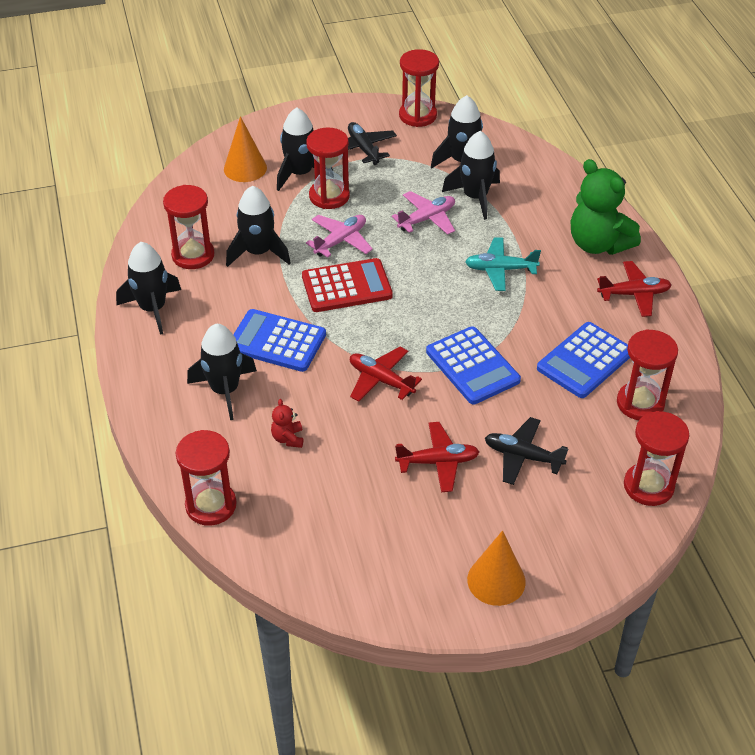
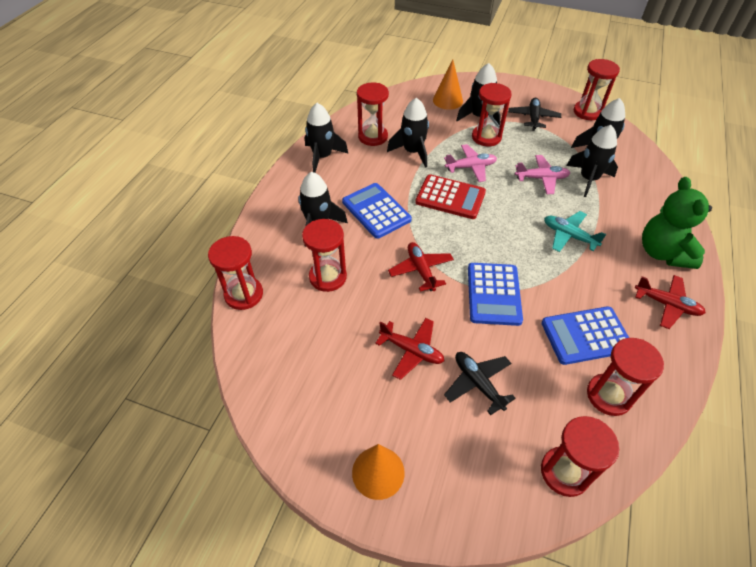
camera: 35 degrees right, 5 degrees up
red teddy bear [271,399,303,448] -> red hourglass [302,219,347,292]

